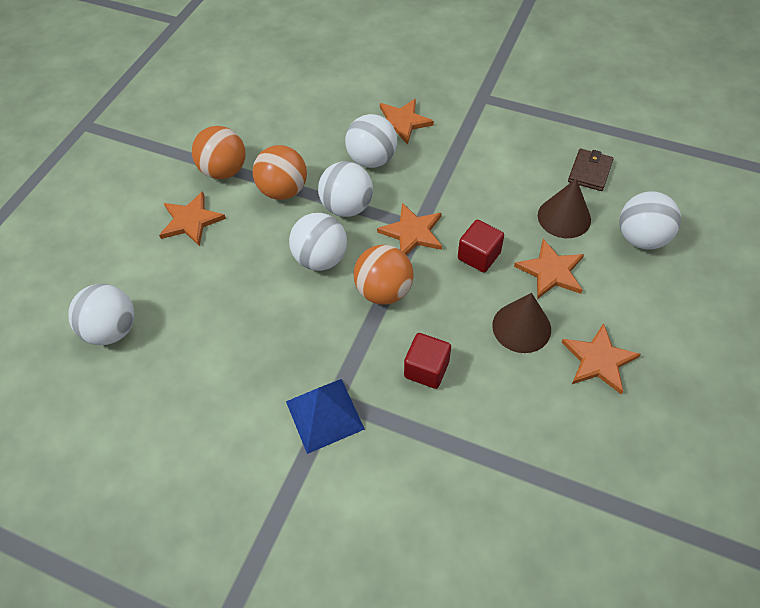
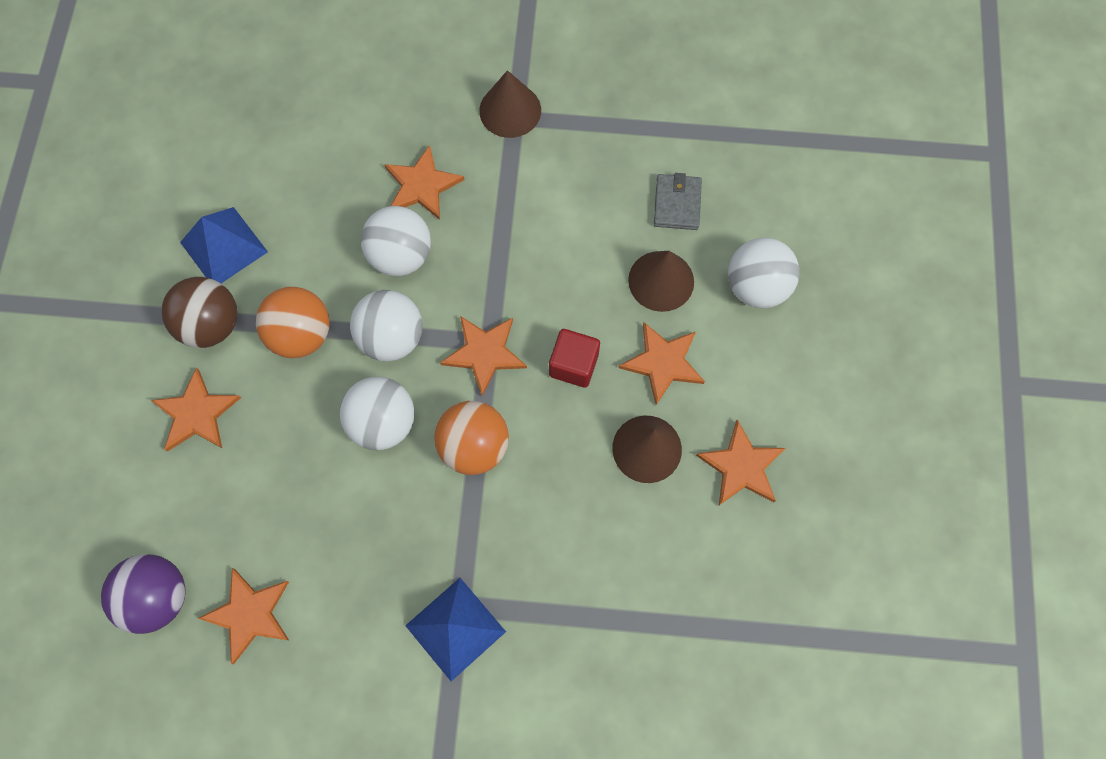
camera: 20 degrees left, 15 degrees up
white ball [68,284,135,345] -> purple ball [101,554,186,634]
orange ball [192,126,246,179] -> brown ball [162,277,237,348]
red cube [404,333,451,389] -> none
brown wallet [568,149,613,191] -> grey wallet [654,173,702,230]
none -> blue pyramid [180,207,268,283]
none -> orange star [198,568,290,664]
none -> brown cone [479,70,541,138]

